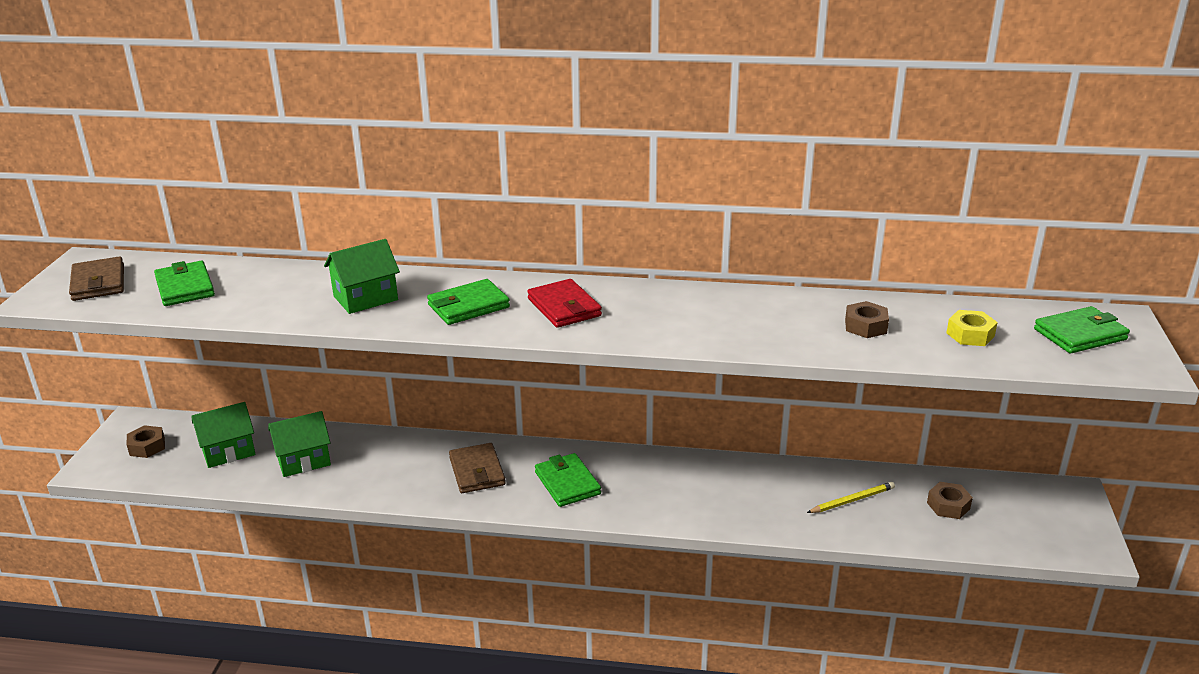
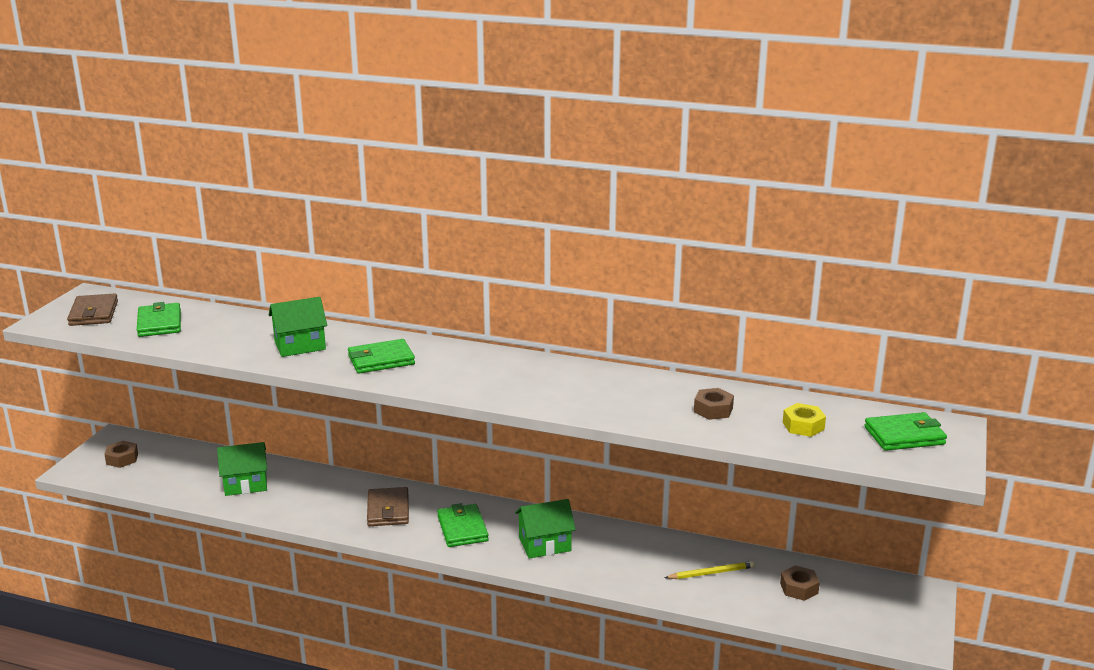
camera: 10 degrees right, 5 degrees down
green house [191,402,255,468] -> green house moved to [515,499,576,559]
red wallet [527,279,602,328] -> none

